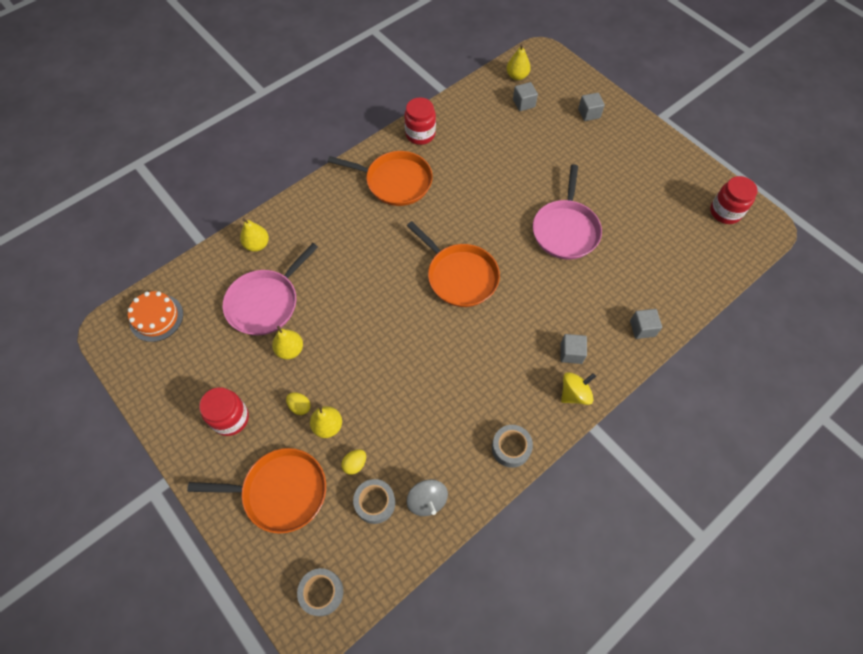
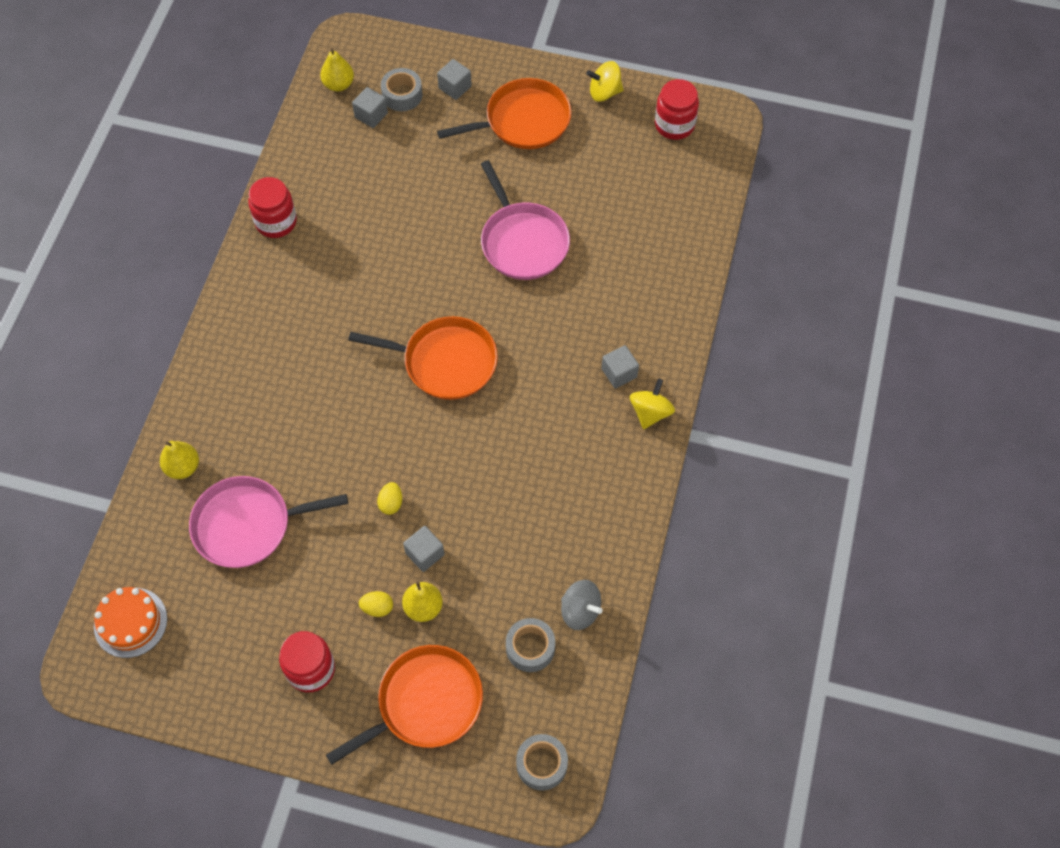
camera: 35 degrees left, 0 degrees up
pink pan [223,243,318,336] -> pink pan turned 75 degrees clockwise [189,476,348,568]
yellow pear [272,326,303,359] -> none
orange pan [328,151,433,206] -> orange pan moved to [437,78,572,149]
yellow egg [342,449,366,475] -> yellow egg moved to [377,482,402,515]
grey tape [492,425,533,468] -> grey tape moved to [381,68,423,111]
grey cube [630,309,662,339] -> grey cube moved to [403,526,444,572]
none -> yellow spinning top [586,61,624,102]

